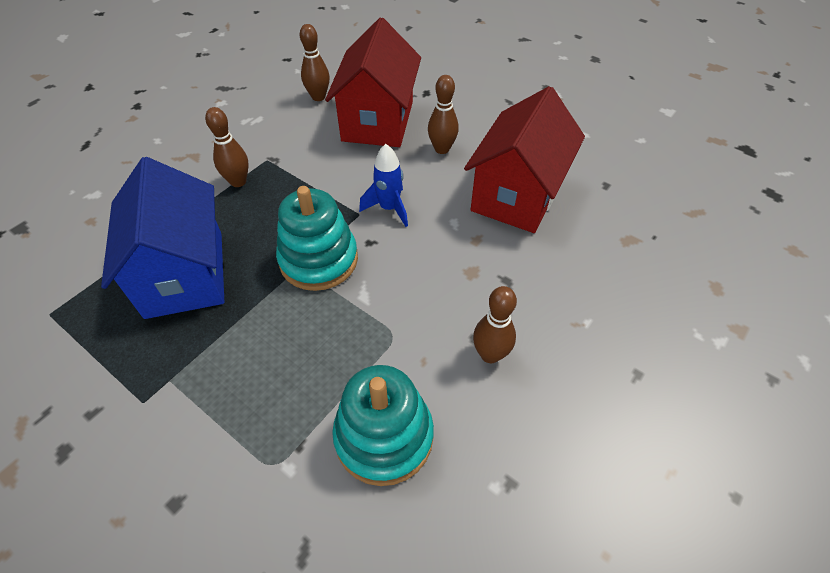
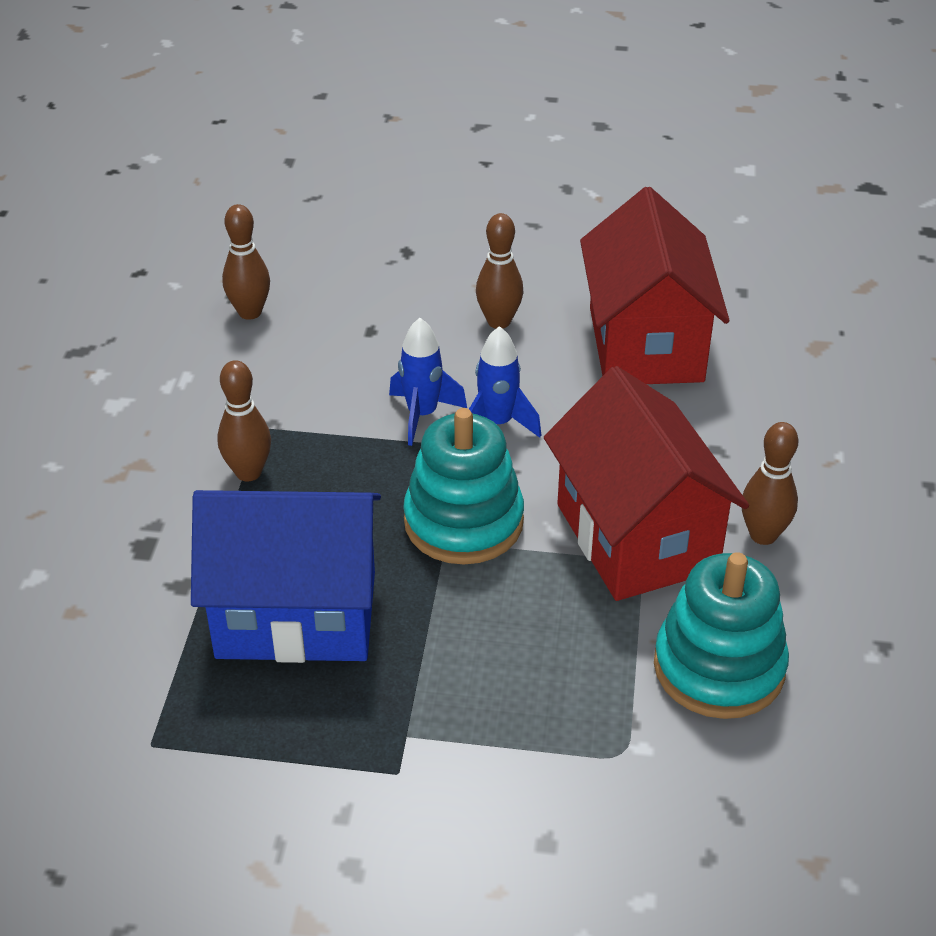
camera: 30 degrees left, 10 degrees down
blue house [101,157,224,319] -> blue house turned 45 degrees counterclockwise [191,490,381,663]
red house [325,17,421,147] -> red house moved to [544,366,749,601]
none -> blue rocket [389,318,467,446]

